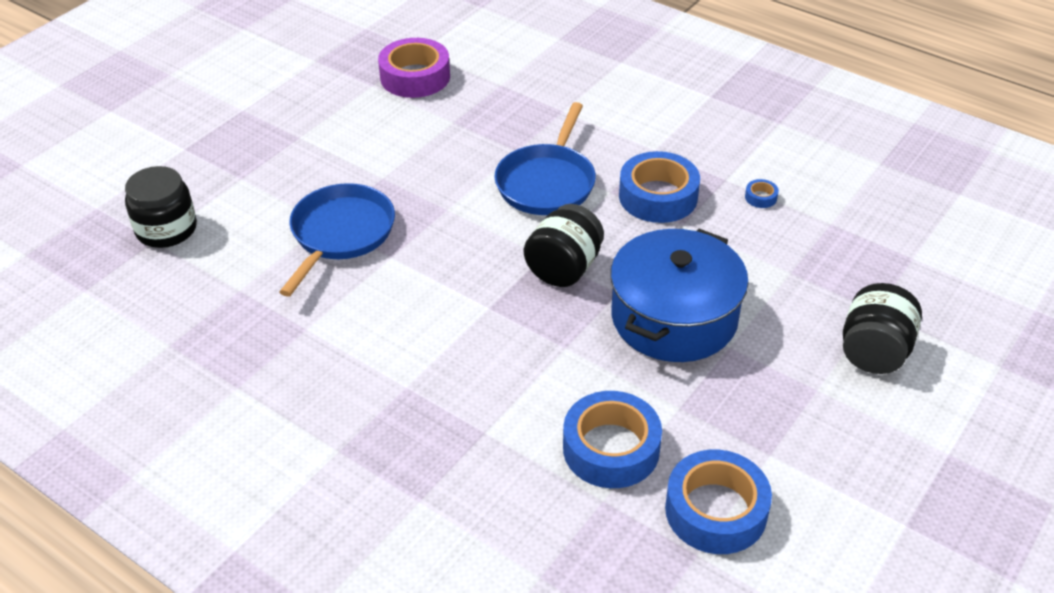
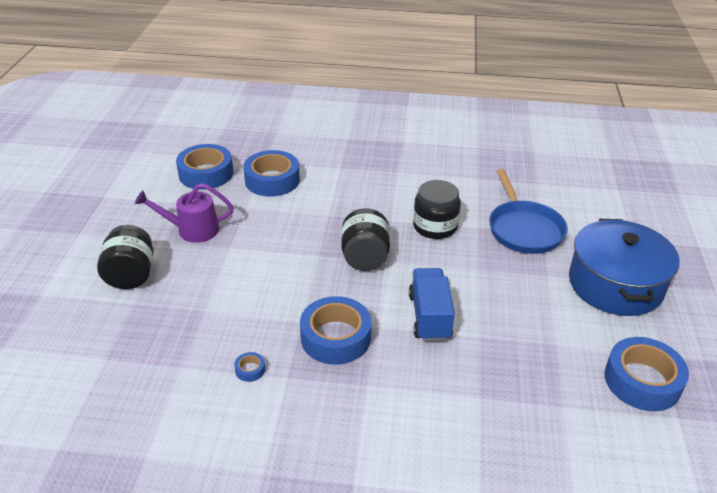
camera: 150 degrees right, 5 degrees down
black jar [125,166,197,248] -> black jar moved to [413,180,461,239]
purple tape [378,38,450,98] -> blue tape [604,337,689,411]
blue pan [494,102,596,215] -> blue truck [409,268,455,341]
blue pot [610,229,749,362] -> blue pot moved to [569,219,679,316]
none -> purple watering can [135,183,234,243]

